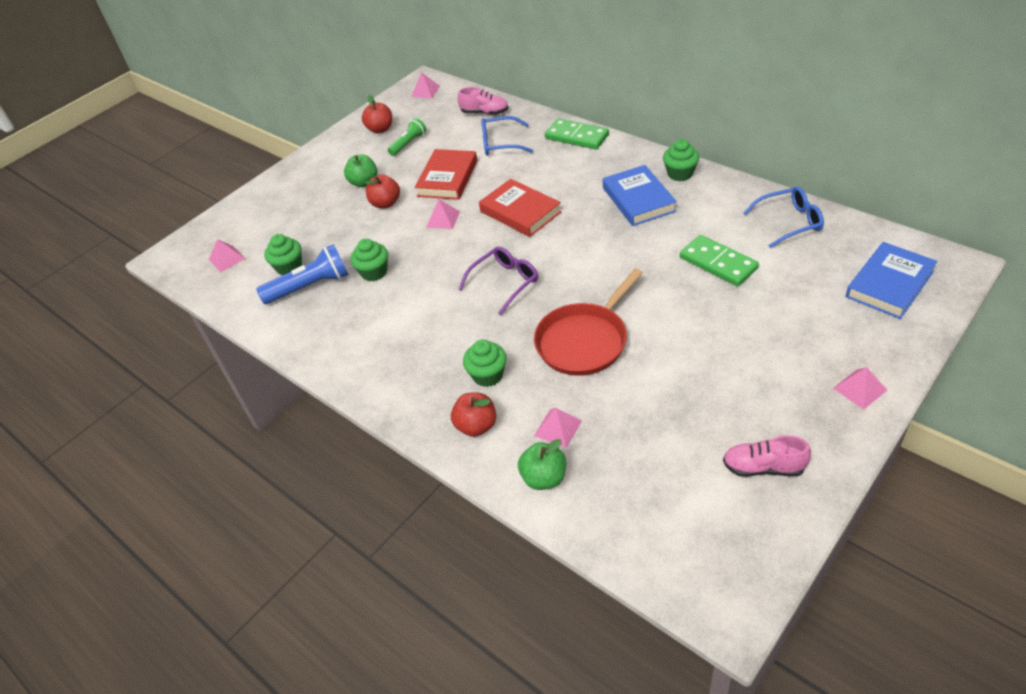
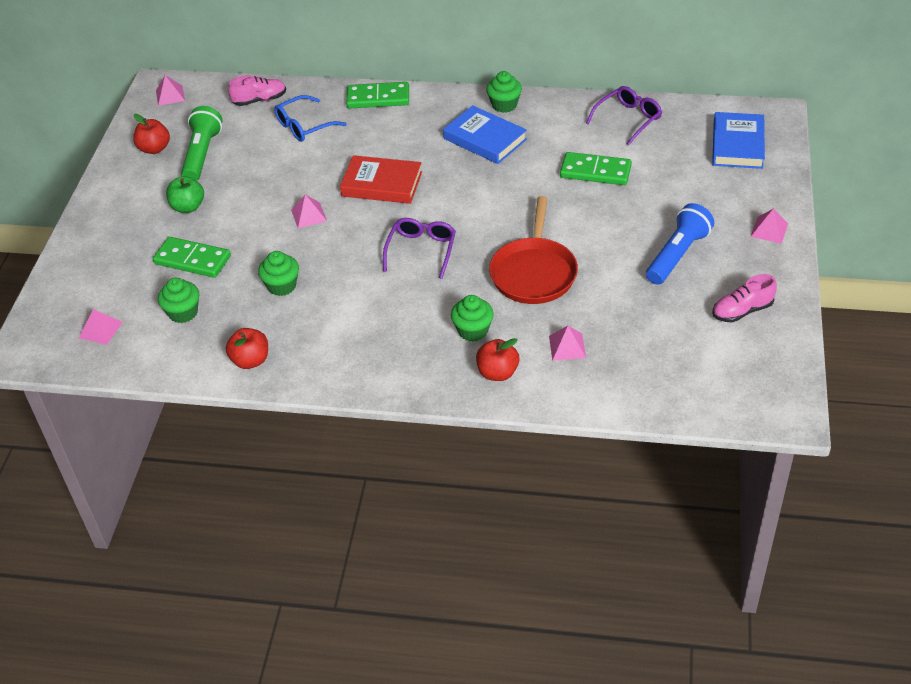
camera: 35 degrees left, 0 degrees up
blue flashlight [256,244,349,304] -> blue flashlight moved to [646,203,714,285]
red apple [365,175,400,208] -> red apple moved to [226,328,268,369]
green flashlight [388,118,426,156] -> green flashlight [181,106,223,181], size x1.61
red book [415,149,477,200] -> none
green apple [518,439,566,490] -> none
blue glasses [744,187,824,248] -> purple glasses [586,86,662,146]
none -> green domino [153,237,231,278]

